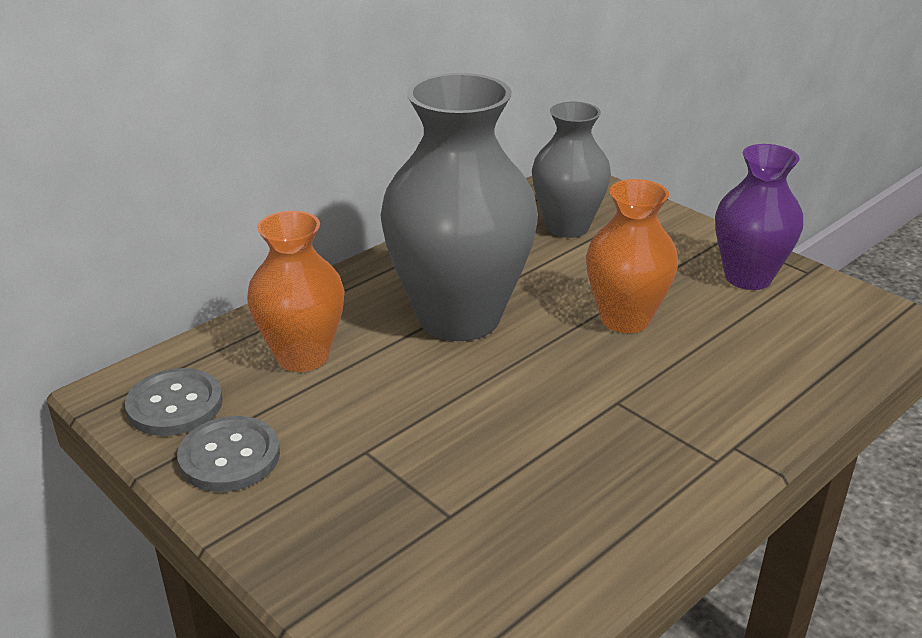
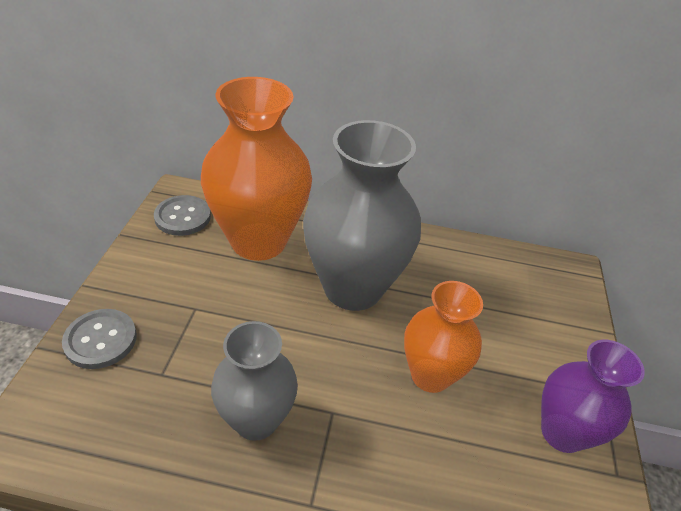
camera: 50 degrees right, 10 degrees up
grey button [177,416,280,492] -> grey button moved to [62,309,137,369]
orange vase [247,211,345,372] -> orange vase [201,77,312,261], size x1.68
grey vase [532,102,611,238] -> grey vase moved to [211,321,298,441]

